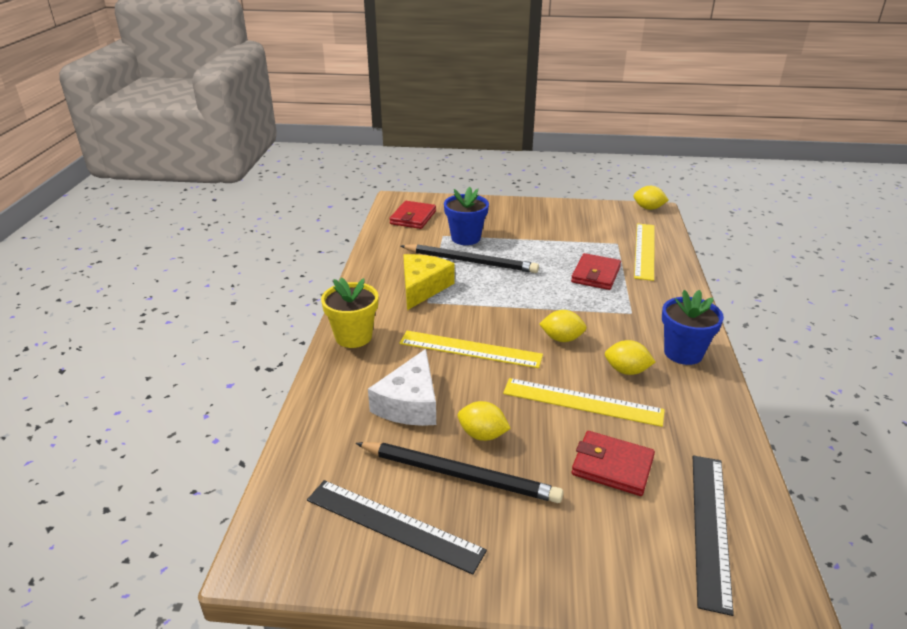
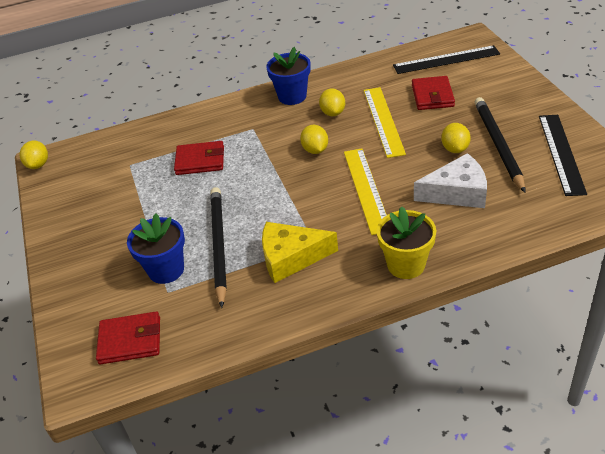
camera: 110 degrees left, 10 degrees up
yellow ruler [634,223,655,281] -> none

